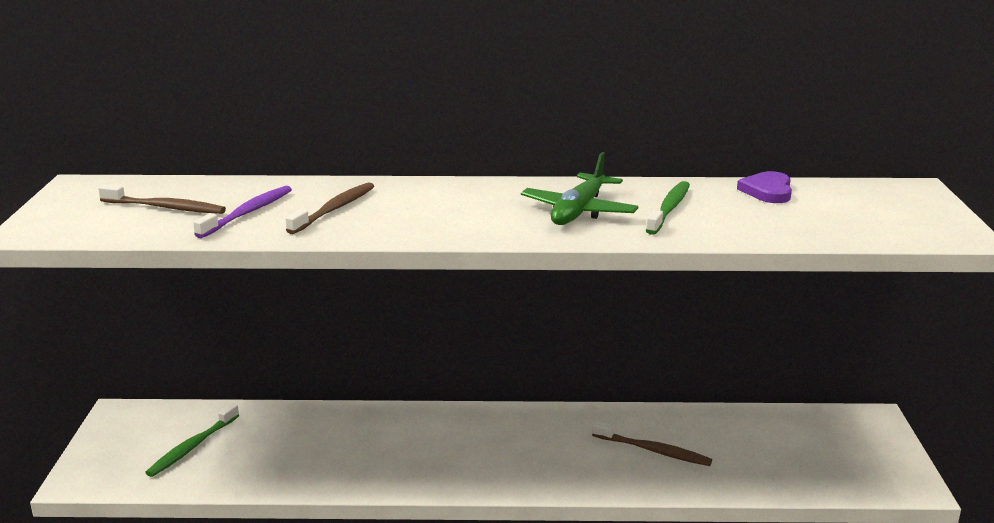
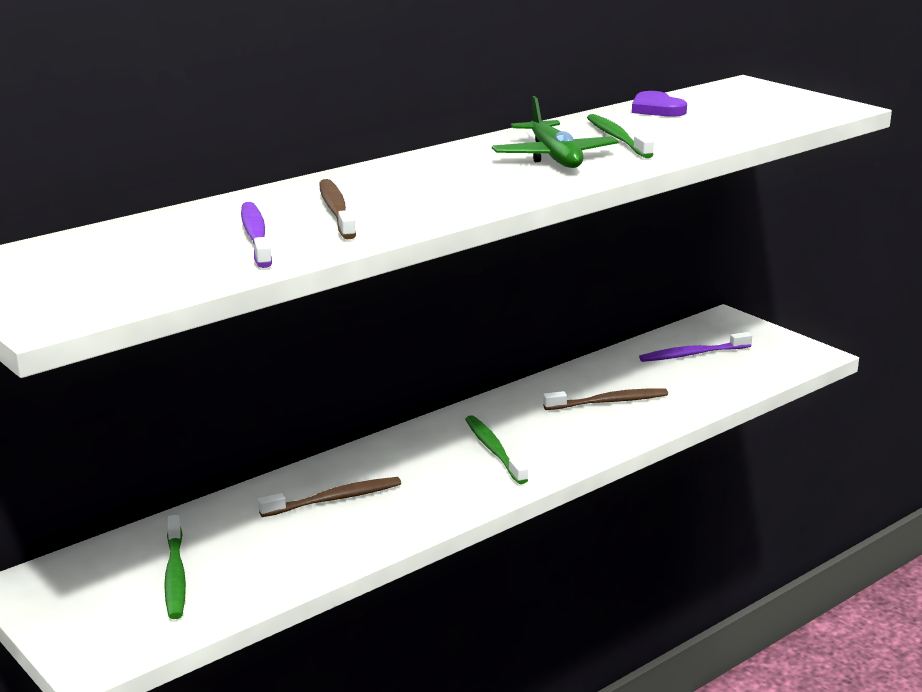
camera: 40 degrees left, 0 degrees up
brown toothbrush [98,184,226,214] -> brown toothbrush moved to [258,477,401,517]
none -> green toothbrush [465,415,528,484]
none -> purple toothbrush [639,332,752,362]

